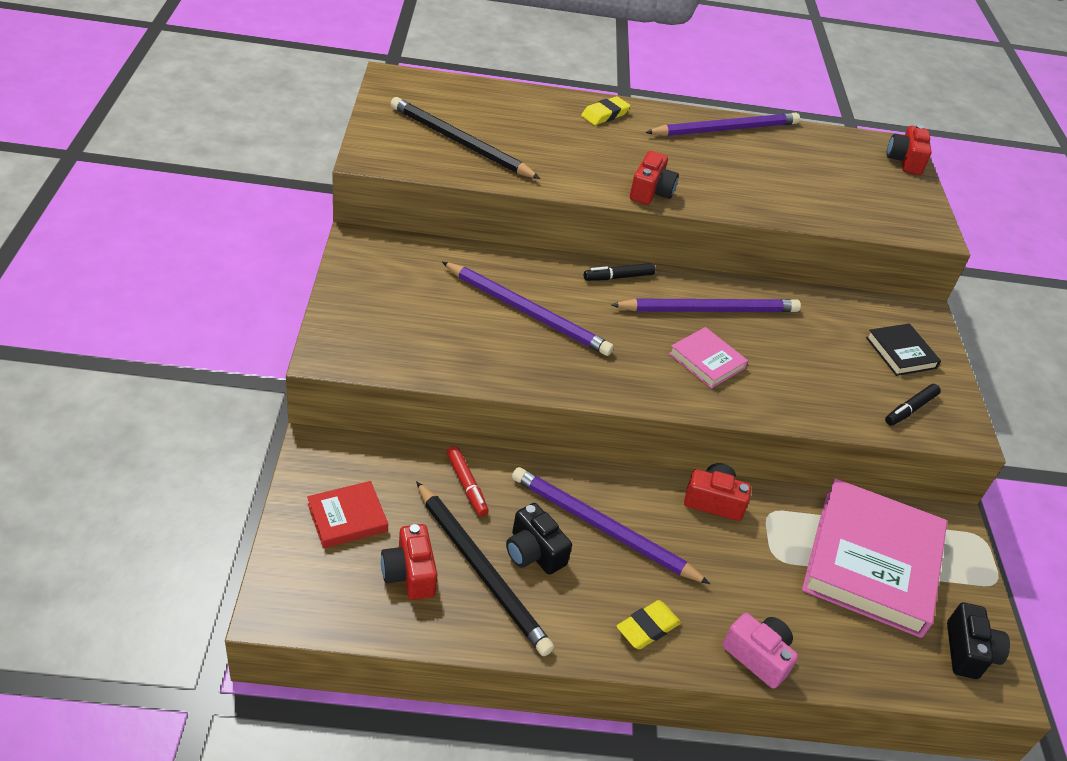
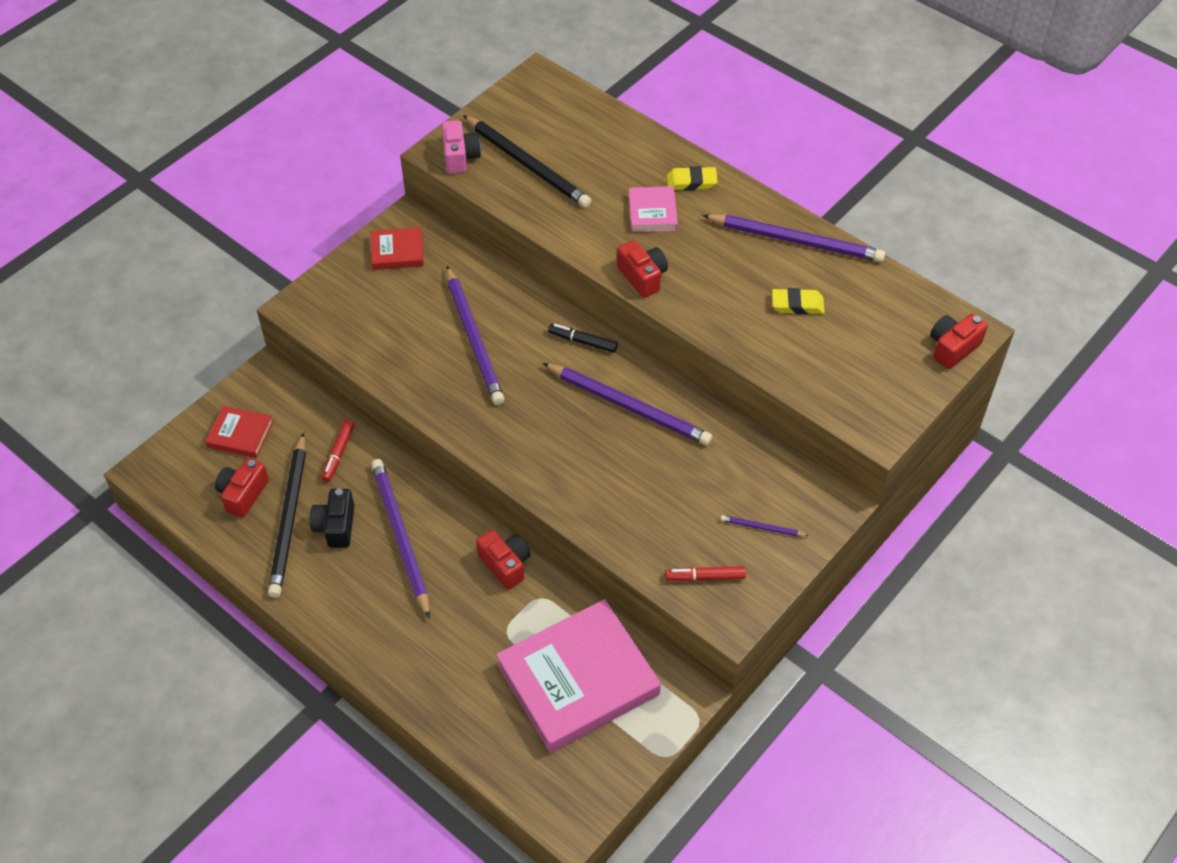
camera: 45 degrees right, 10 degrees up
black pencil [391,97,541,179] -> black pencil turned 150 degrees clockwise [463,115,591,208]
yellow eraser [616,600,681,649] -> yellow eraser moved to [772,288,825,314]
red camera [630,151,679,205] -> red camera turned 90 degrees counterclockwise [617,240,668,298]
pink book [669,327,748,389] -> pink book moved to [629,186,678,232]
pink camera [723,613,798,689] -> pink camera moved to [441,120,481,174]
black book [866,323,941,376] -> purple pencil [721,515,809,536]
black marker [885,384,941,426] -> red marker [665,566,746,581]
black camera [947,602,1010,679] -> none
none -> red book [371,227,424,270]

